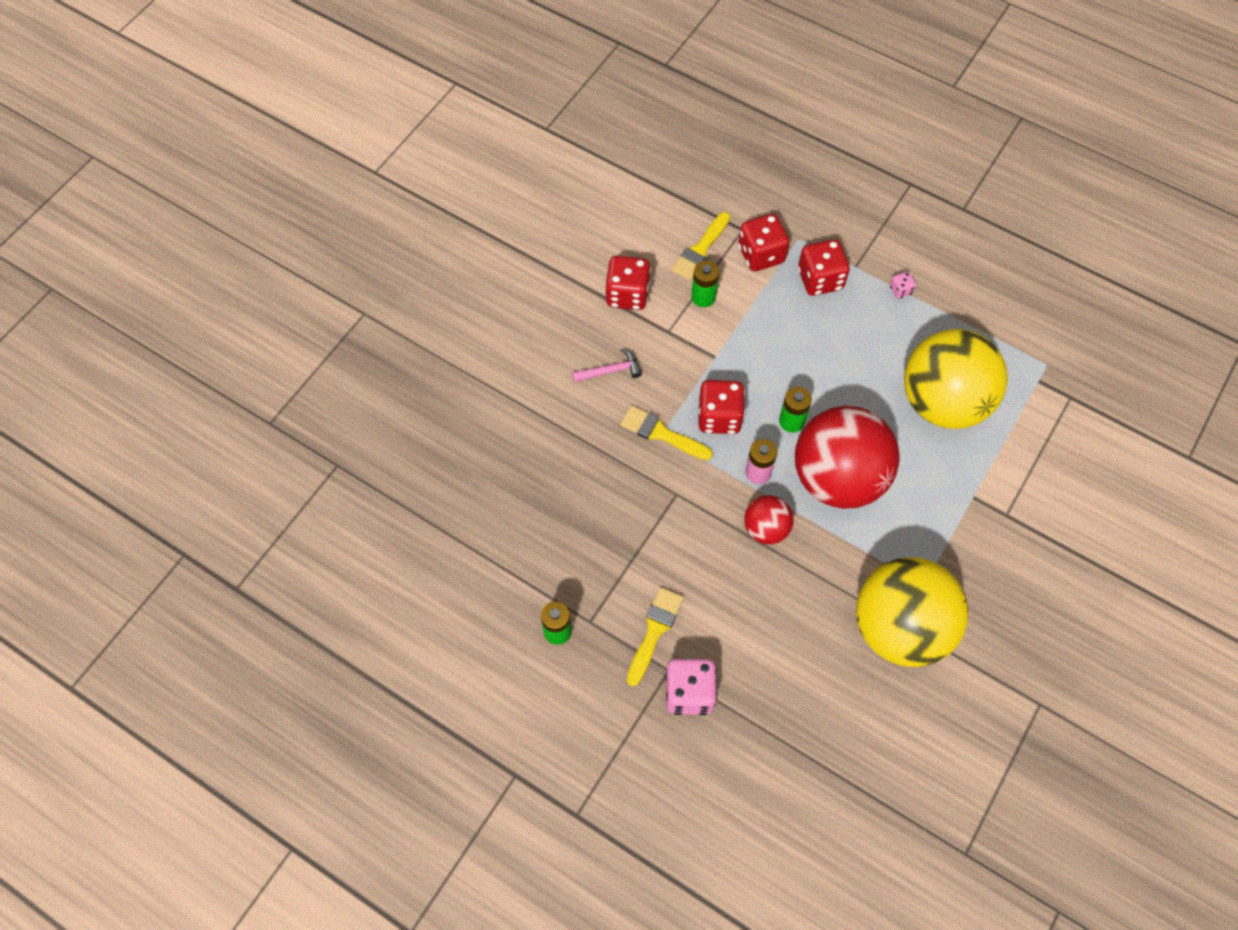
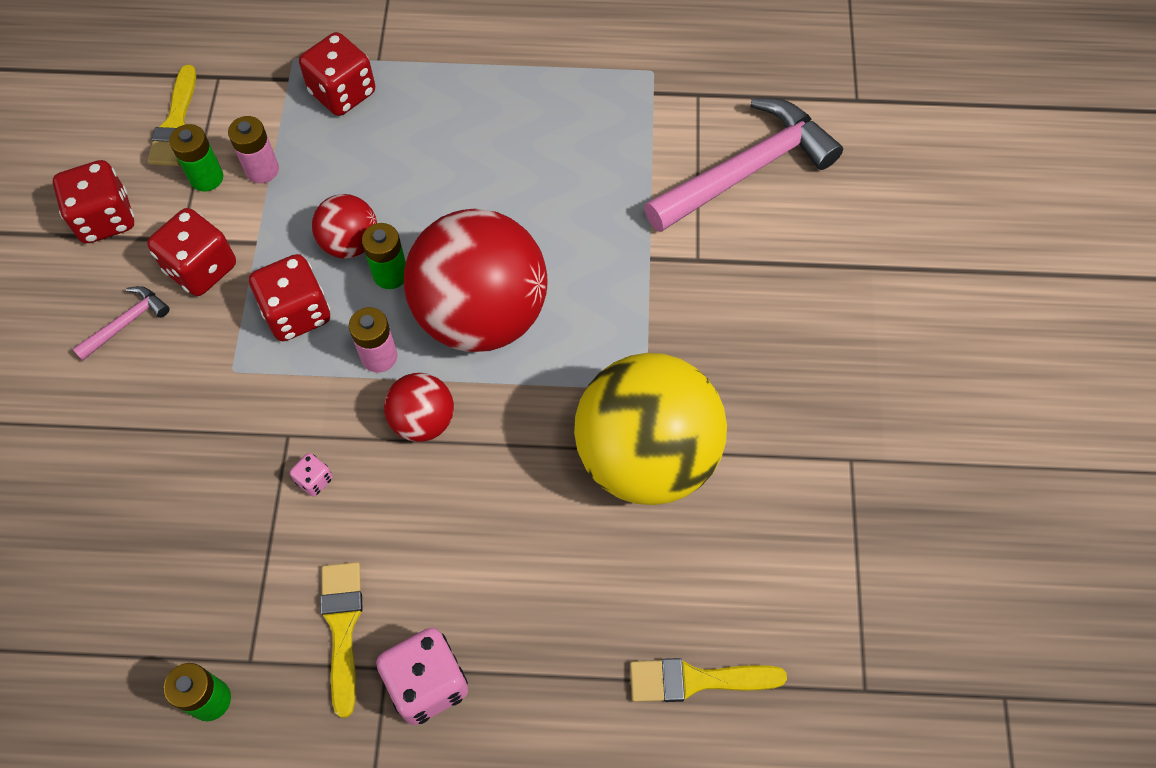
camera: 30 degrees left, 0 degrees up
yellow brush [620,406,713,460] -> yellow brush moved to [630,658,787,702]
red dice [738,214,790,271] -> red dice moved to [147,208,236,296]
pink dice [890,272,916,299] -> pink dice moved to [290,453,333,497]
yellow ball [904,329,1008,429] -> none
none -> pink battery [228,116,279,183]
none -> red ball [312,194,377,259]
none -> pink hammer [644,98,843,232]

